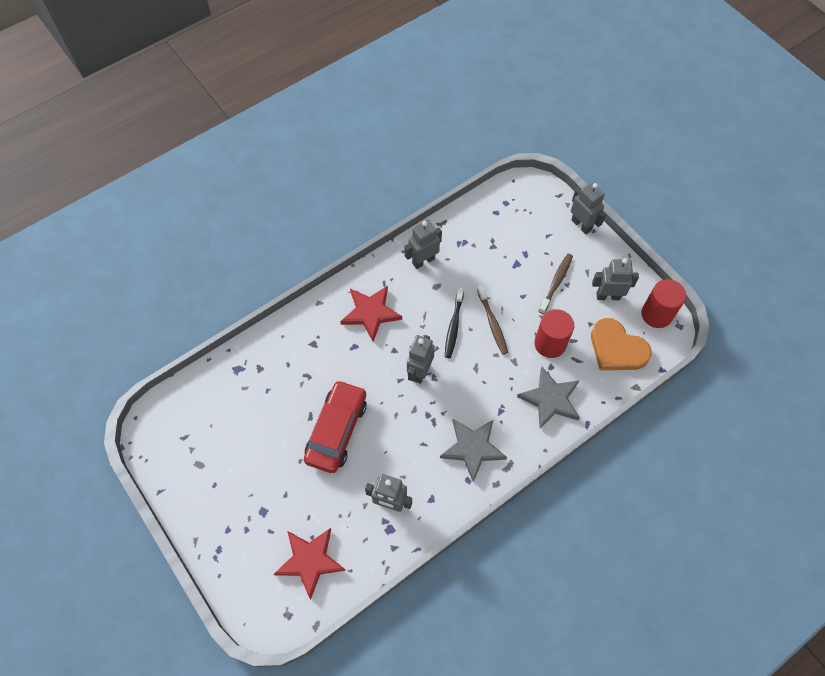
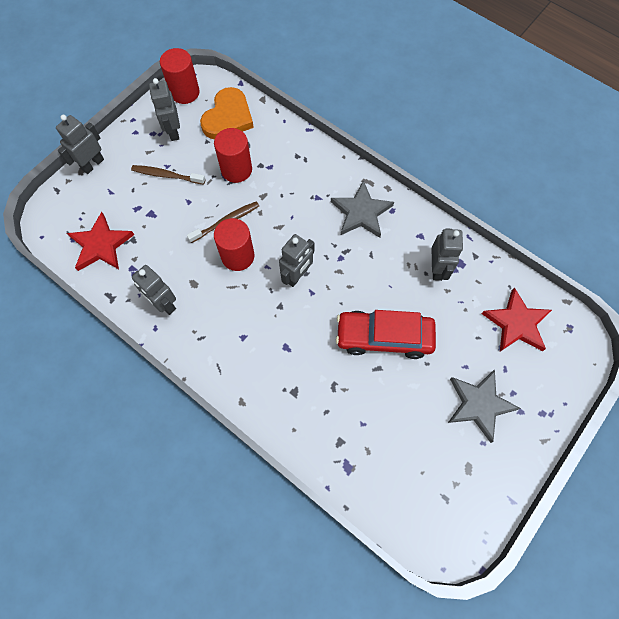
camera: 105 degrees left, 5 degrees up
red star [340,286,402,342] -> red star moved to [67,212,134,271]
grey robot [407,335,435,383] -> grey robot turned 60 degrees counterclockwise [279,234,315,287]
black toothbrush [445,287,464,358] -> red cylinder [214,218,254,271]
grey star [517,367,580,429] -> grey star moved to [448,370,521,443]

